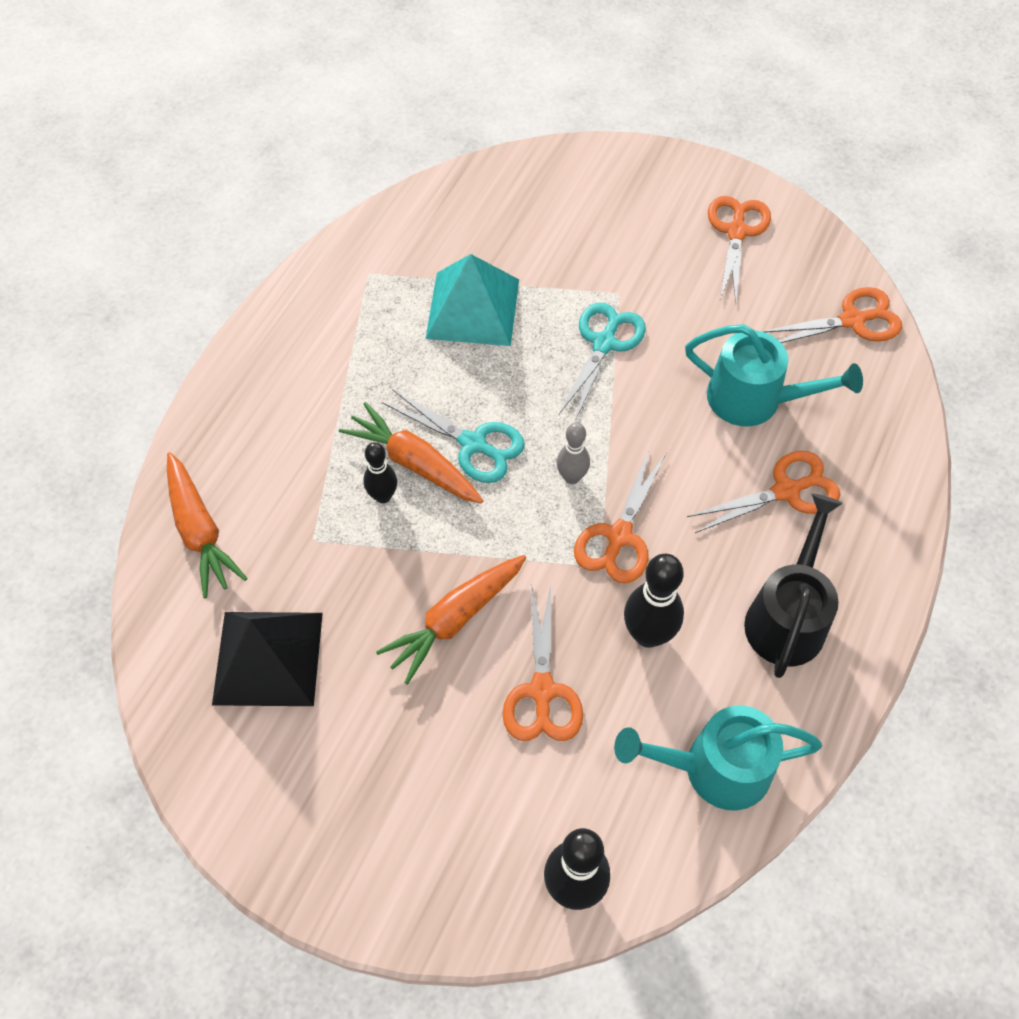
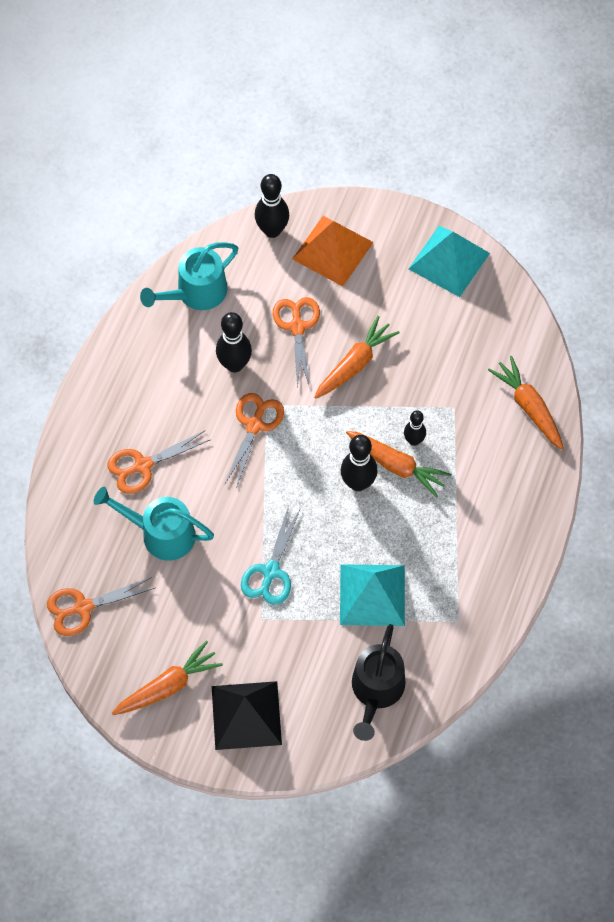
camera: 175 degrees right, 5 degrees up
black pyramid [212,612,323,706] -> black pyramid moved to [212,681,282,750]
turquoise scissors [383,389,525,483] -> black bowling pin [341,435,378,491]
grey bowling pin [557,423,590,484] -> none
turquoise watering can [614,705,822,811] -> turquoise watering can turned 150 degrees clockwise [140,242,238,310]
orange scissors [708,196,771,302] -> orange carrot [112,640,223,715]
black watering can [744,494,843,678] -> black watering can moved to [352,624,405,741]
none -> orange pyramid [292,216,374,287]
none -> turquoise pyramid [409,226,490,297]

